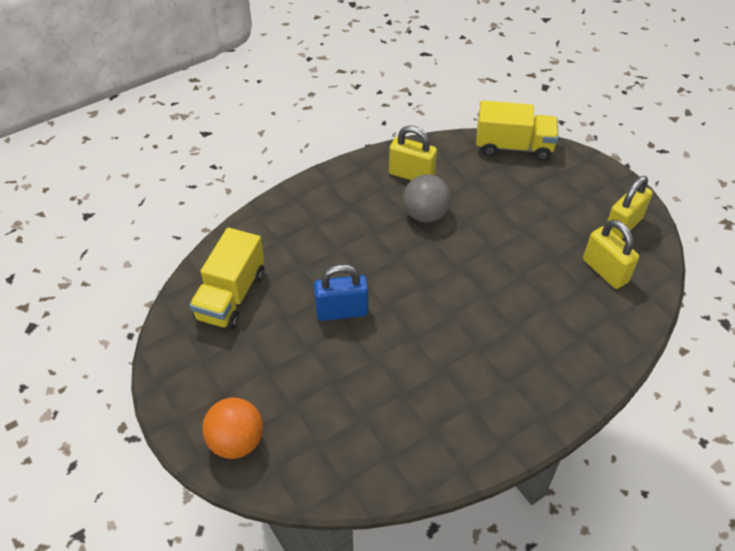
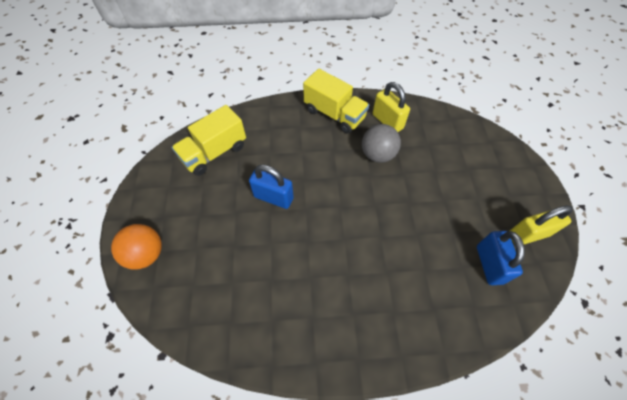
camera: 30 degrees right, 10 degrees up
yellow truck [476,101,559,161] -> yellow truck moved to [303,69,369,134]
yellow padlock [583,219,639,289] -> blue padlock [477,231,525,285]

